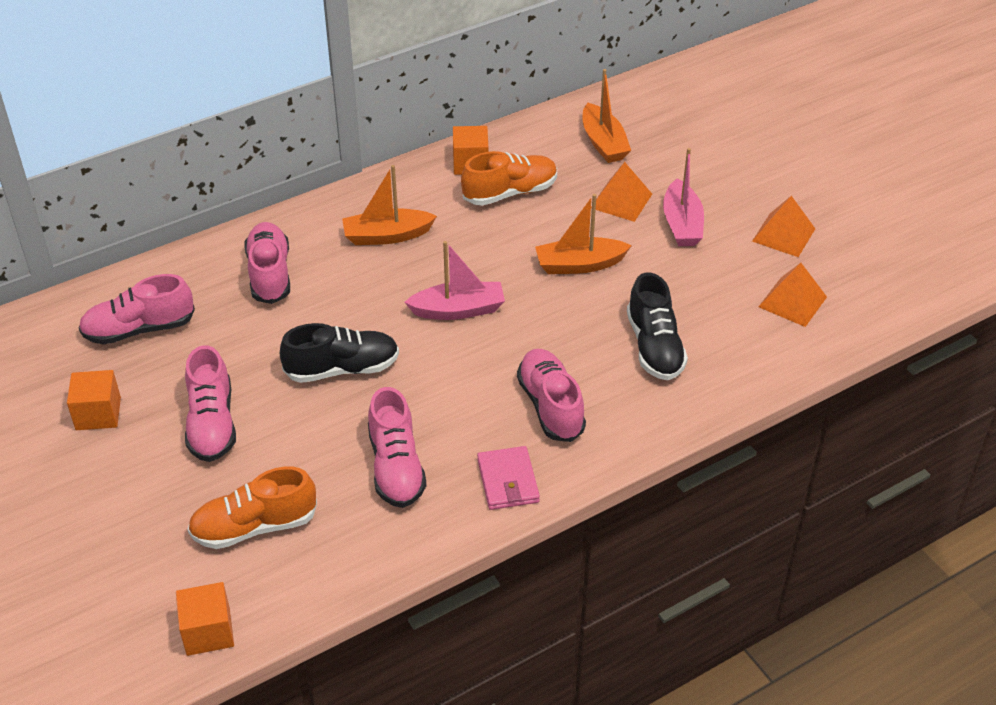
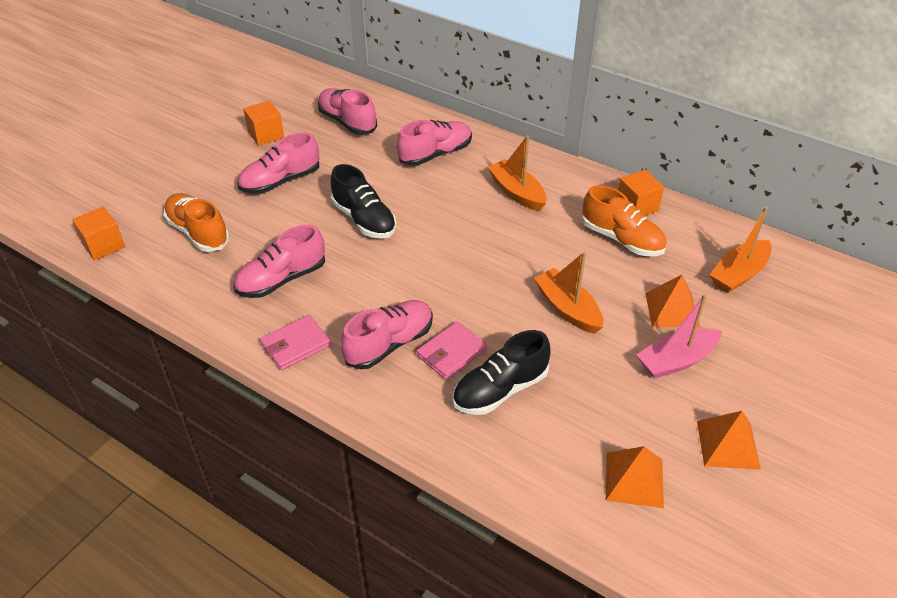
camera: 65 degrees right, 0 degrees up
pink boat [405,241,505,320] -> none
none -> pink wallet [416,321,487,380]

